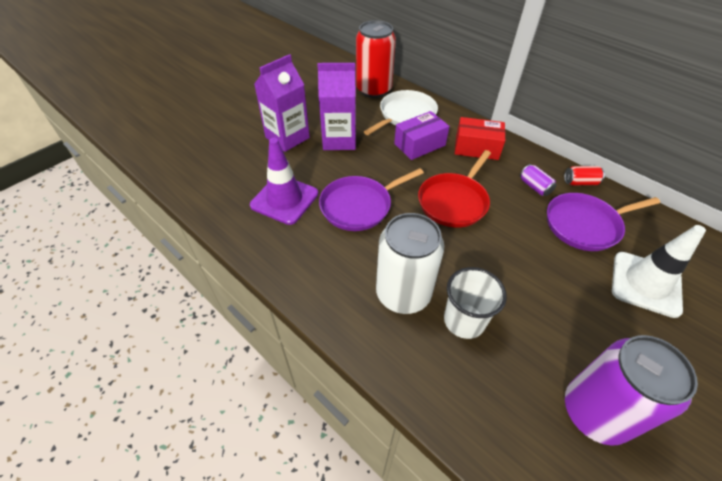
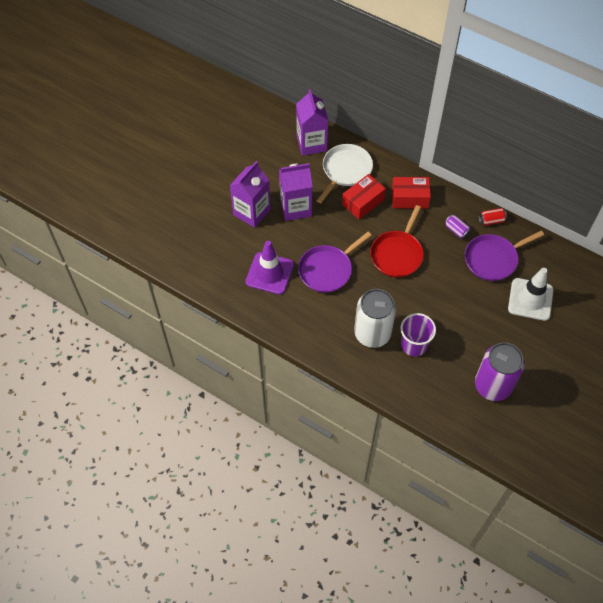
camera: 10 degrees left, 10 degrees up
red can [356,20,396,98] -> purple carton [296,89,328,156]
purple box [394,111,450,160] -> red box [342,174,386,219]
white cup [444,267,507,339] -> purple cup [401,313,436,356]

